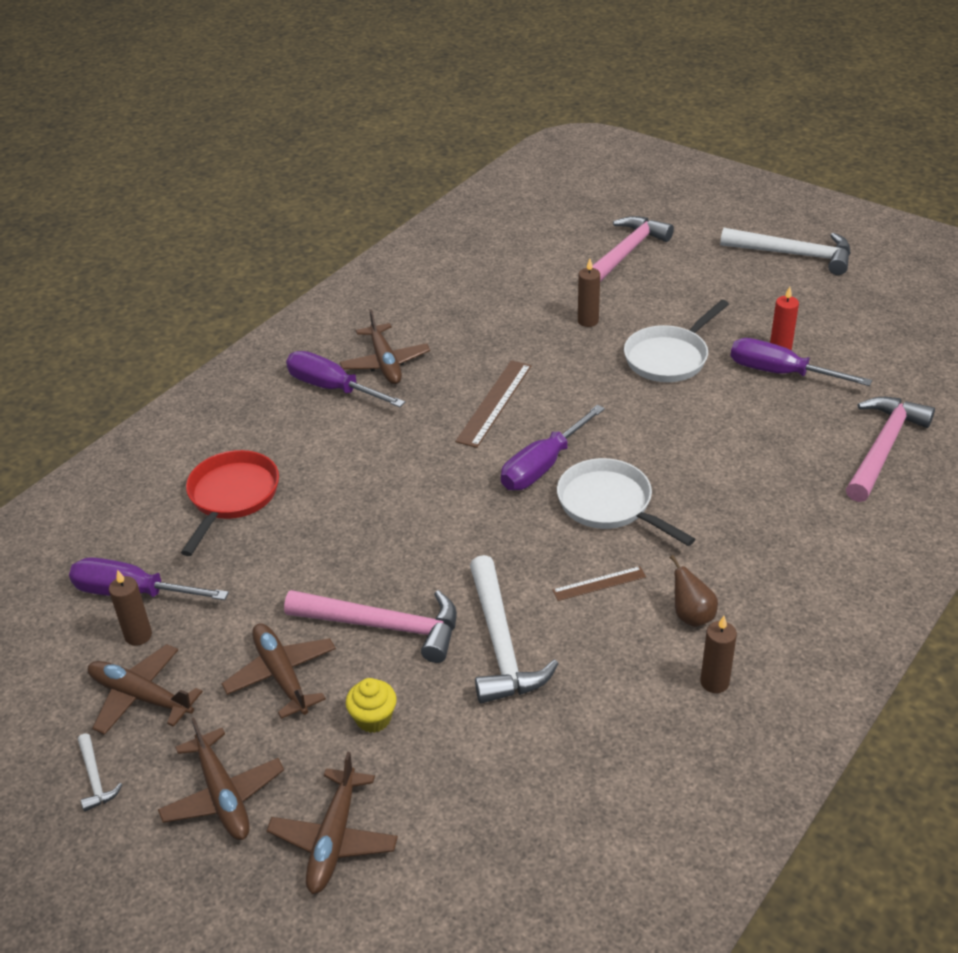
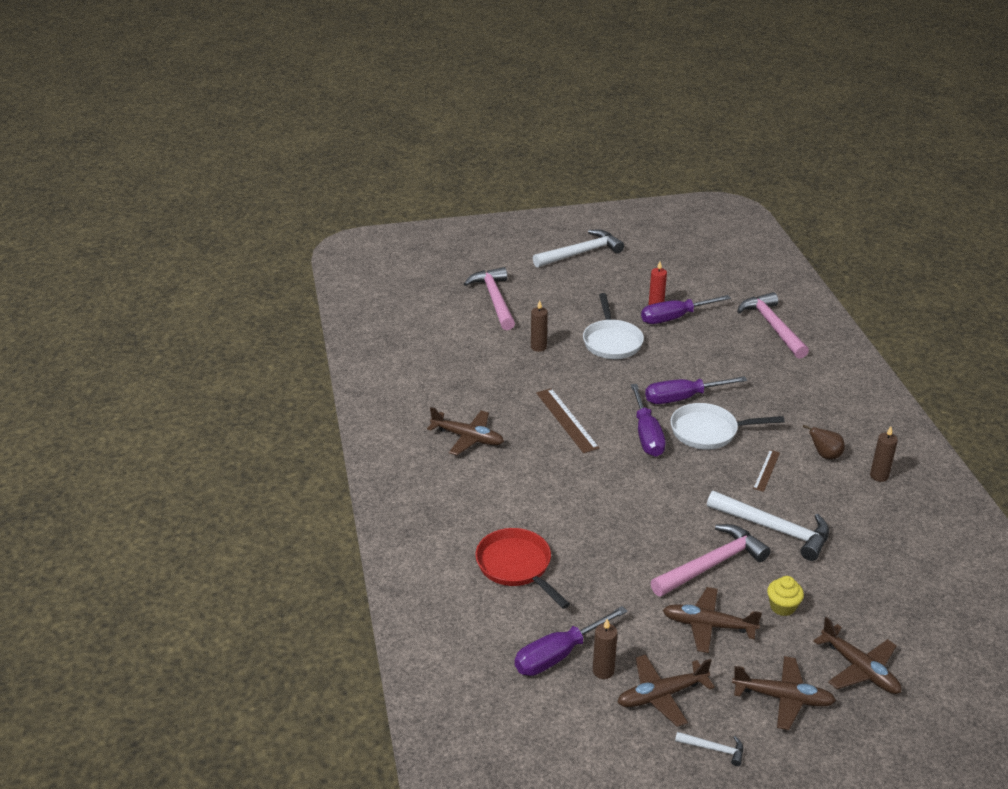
camera: 50 degrees left, 5 degrees down
purple screwdriver [286,351,405,407] -> purple screwdriver moved to [645,376,747,404]

